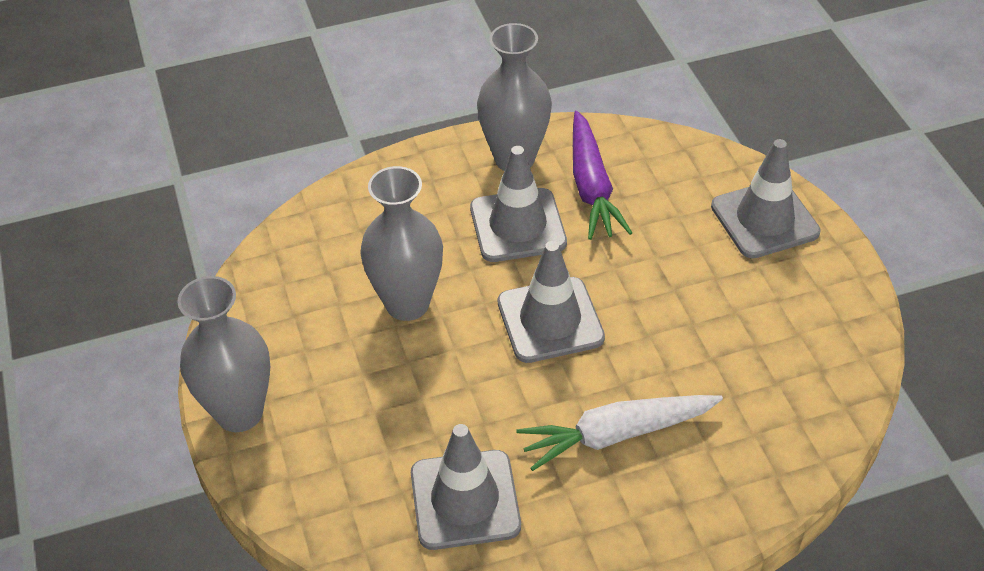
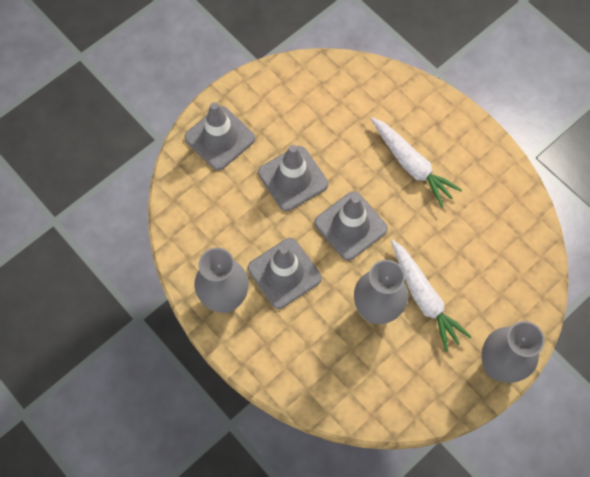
camera: 115 degrees left, 20 degrees up
grey traffic cone [411,424,521,550] -> grey traffic cone moved to [258,145,328,211]
purple carrot [573,111,632,240] -> none
none -> white carrot [391,240,471,352]

